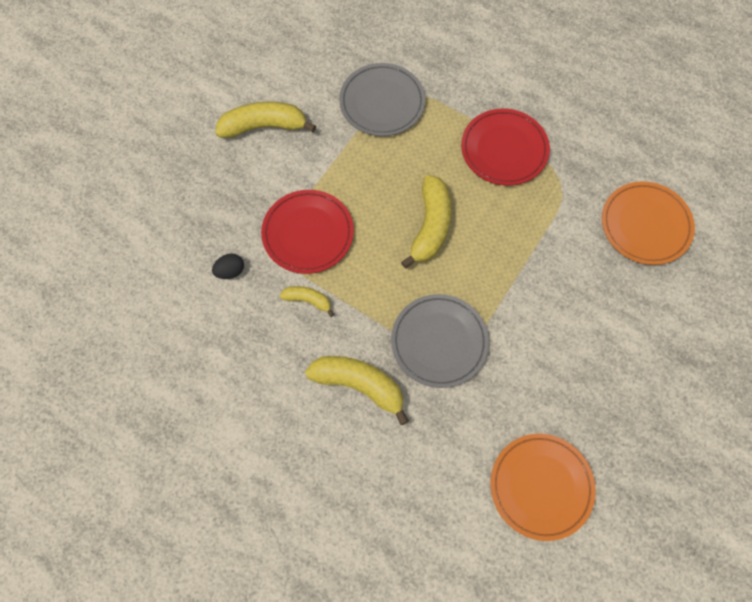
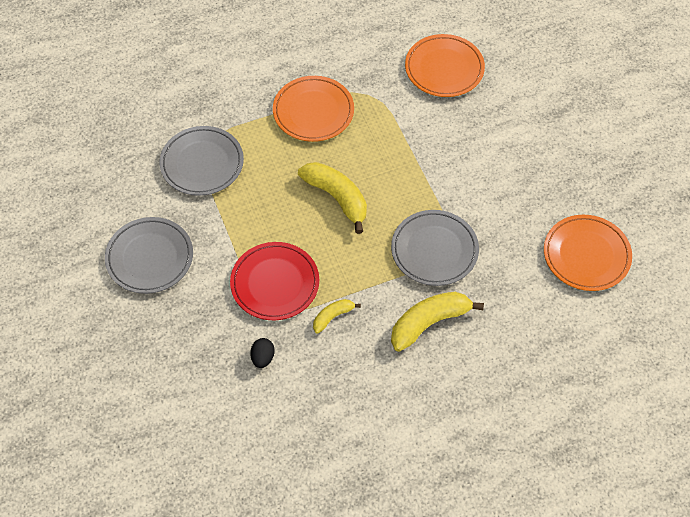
camera: 55 degrees left, 10 degrees down
yellow banana [215,101,316,138] -> grey plate [105,217,193,294]
red plate [461,109,550,186] -> orange plate [273,76,354,142]

